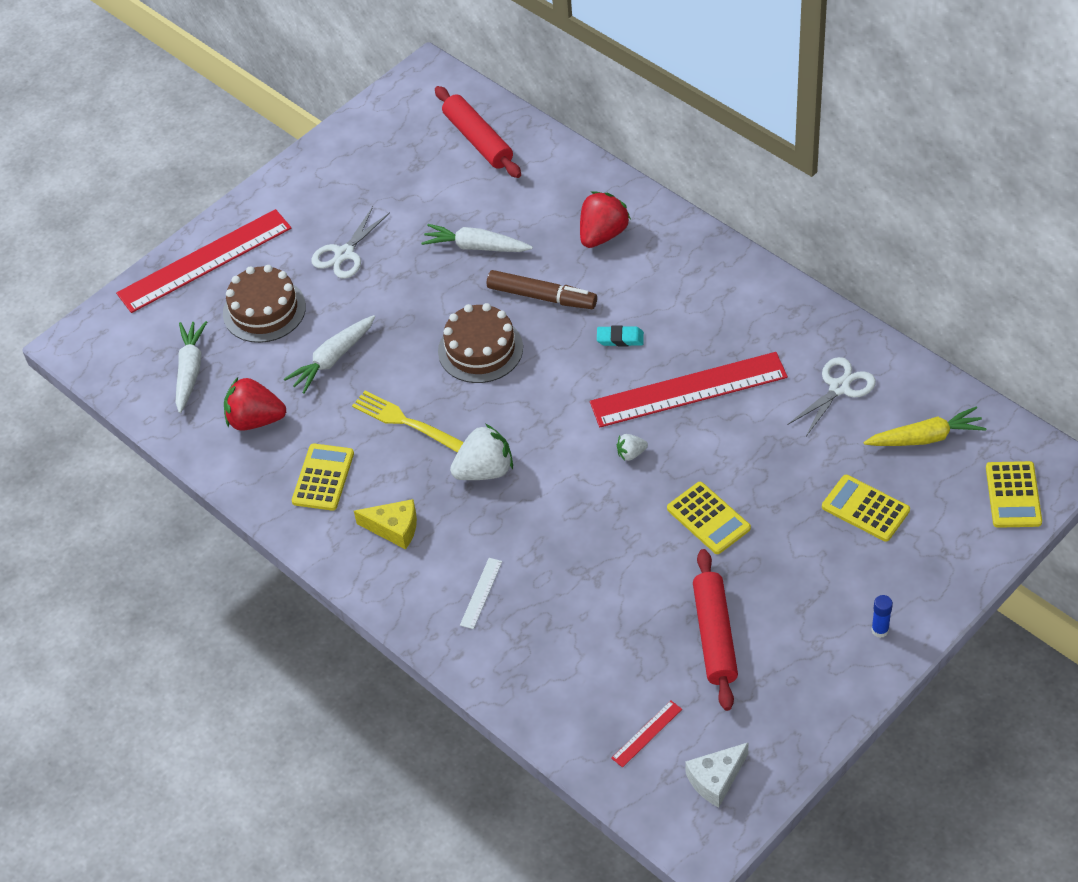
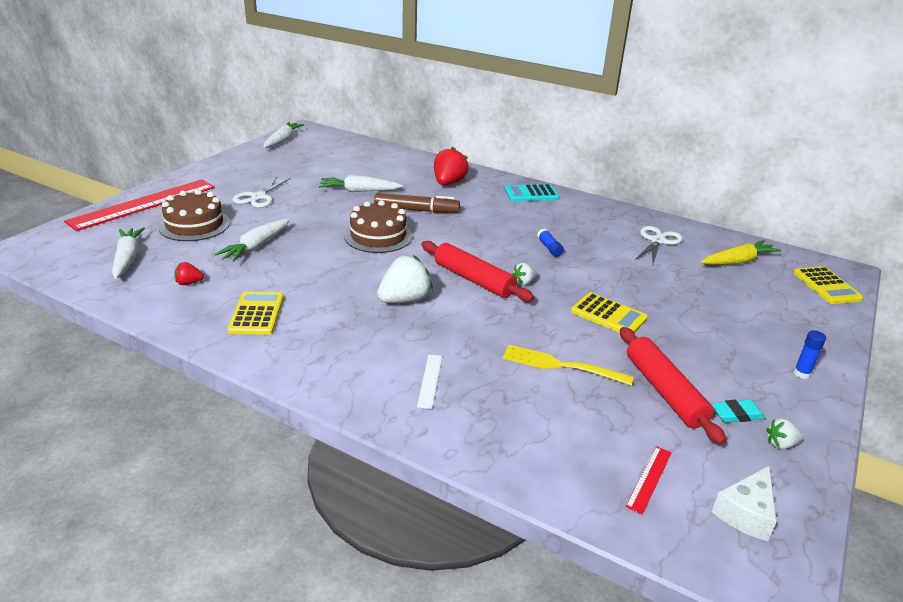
camera: 20 degrees left, 20 degrees down
red strawberry [224,377,286,431] -> red strawberry [174,262,204,285], size x0.50
yellow fork [352,391,464,453] -> yellow fork moved to [503,345,634,386]
yellow cheese [354,499,417,549] -> none
red rolling pin [435,86,521,178] -> red rolling pin moved to [421,241,534,302]
red ruler [590,352,788,427] -> blue glue stick [537,228,564,257]
turquoise eraser [597,325,644,346] -> turquoise eraser moved to [711,399,765,423]
yellow calculator [822,475,910,542] -> none
none -> white carrot [264,122,304,148]
none -> turquoise calculator [504,184,559,201]
none -> white strawberry [766,419,803,449]

